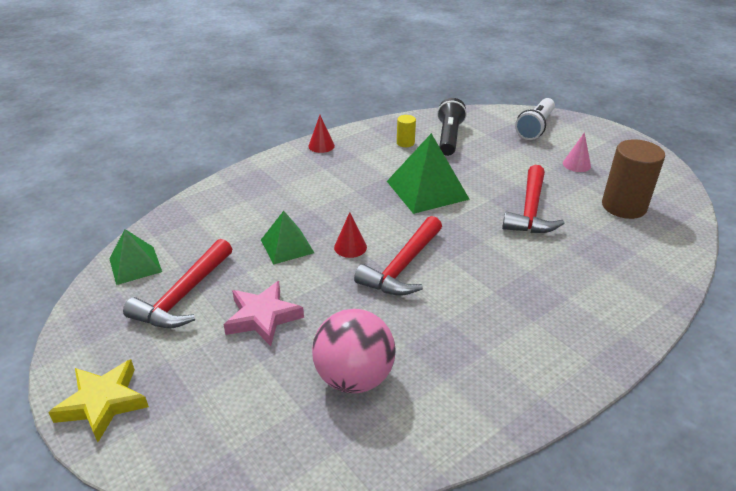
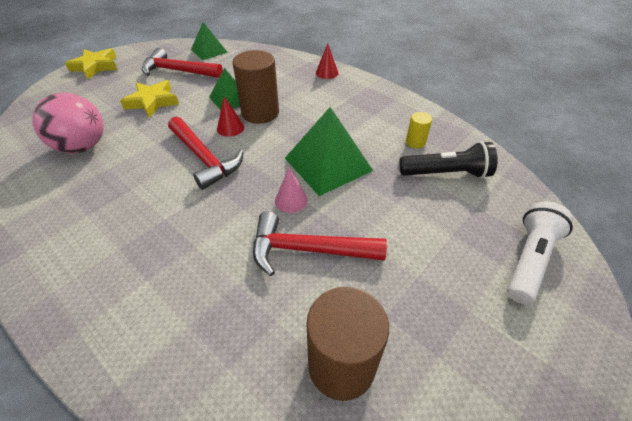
camera: 80 degrees right, 10 degrees up
pink star [224,281,304,346] -> yellow star [120,80,179,118]
red cone [308,115,335,153] -> red cone moved to [316,43,338,79]
red hammer [354,216,442,296] -> red hammer turned 150 degrees counterclockwise [168,117,244,190]
white flashlight [515,98,555,140] -> white flashlight turned 105 degrees clockwise [507,202,573,305]
pink cone [563,132,591,172] -> pink cone moved to [275,168,308,213]
none -> brown cylinder [232,50,279,124]

